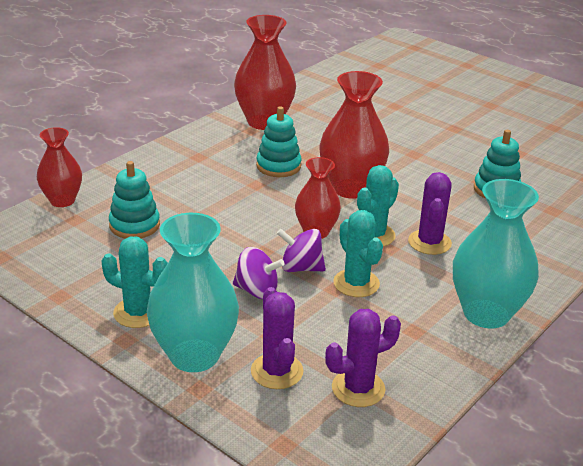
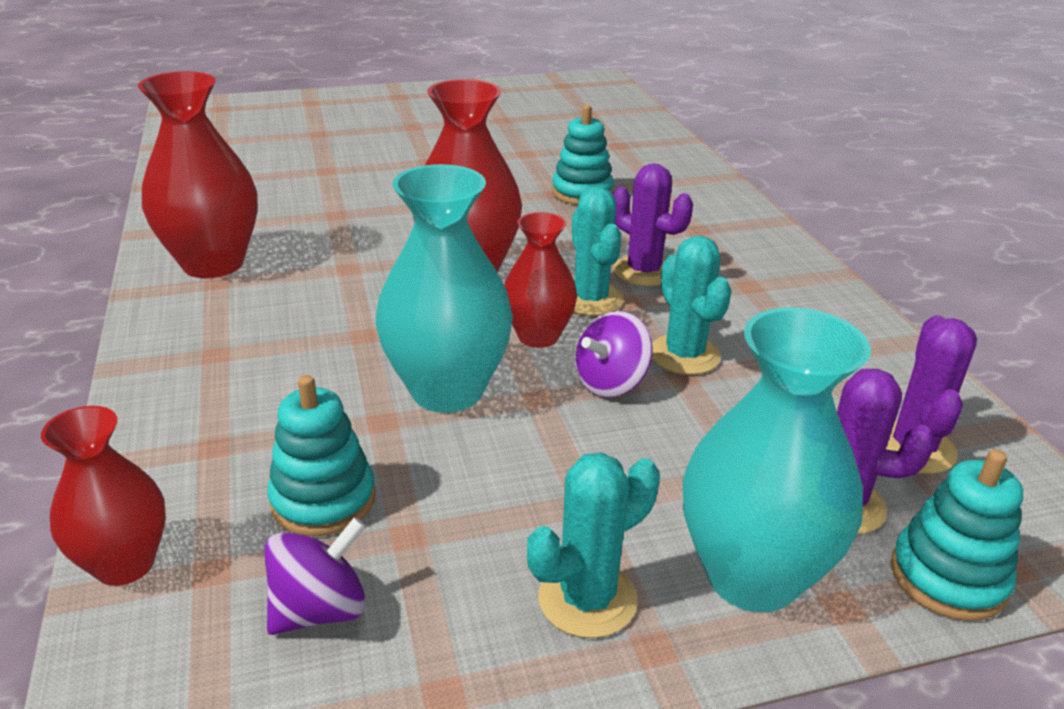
camera: 55 degrees left, 0 degrees up
purple spinning top [233,247,285,299] -> purple spinning top moved to [265,517,366,635]
turquoise stacking toy [256,106,301,177] -> turquoise stacking toy moved to [891,449,1023,621]
turquoise cactus [333,210,383,297] -> turquoise cactus turned 60 degrees clockwise [652,236,732,375]
turquoise vase [453,179,539,328] -> turquoise vase moved to [376,164,513,413]

